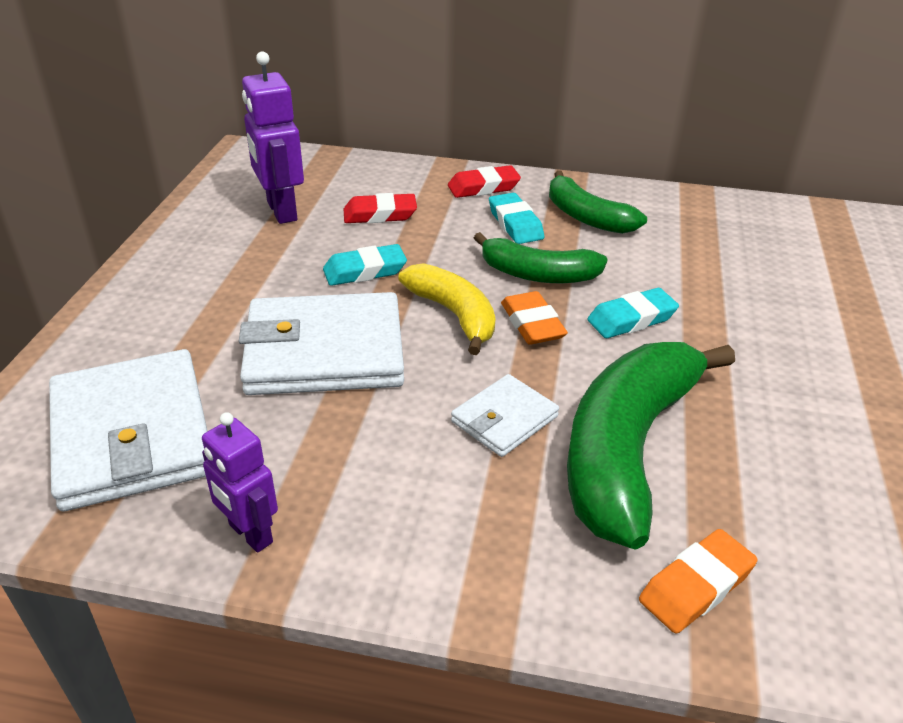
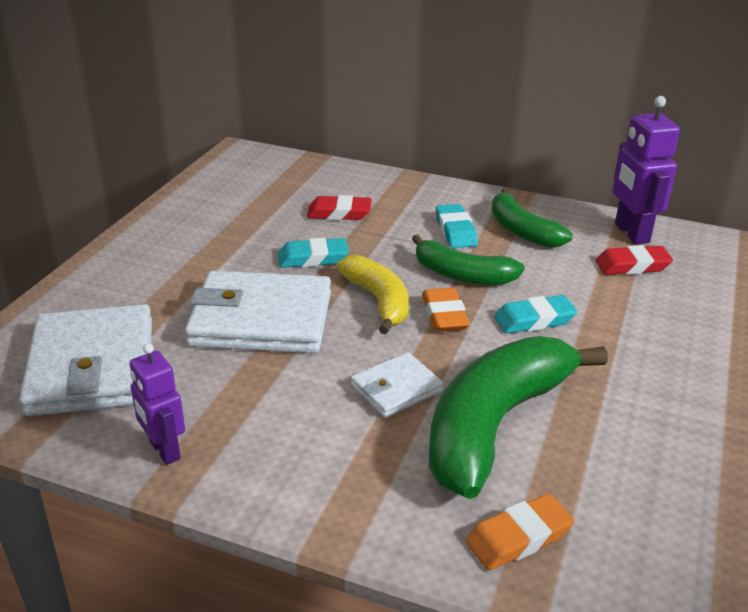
camera: 10 degrees right, 5 degrees down
purple robot [242,51,304,224] -> purple robot moved to [613,96,680,244]
red eraser [448,165,521,198] -> red eraser moved to [596,245,673,275]

